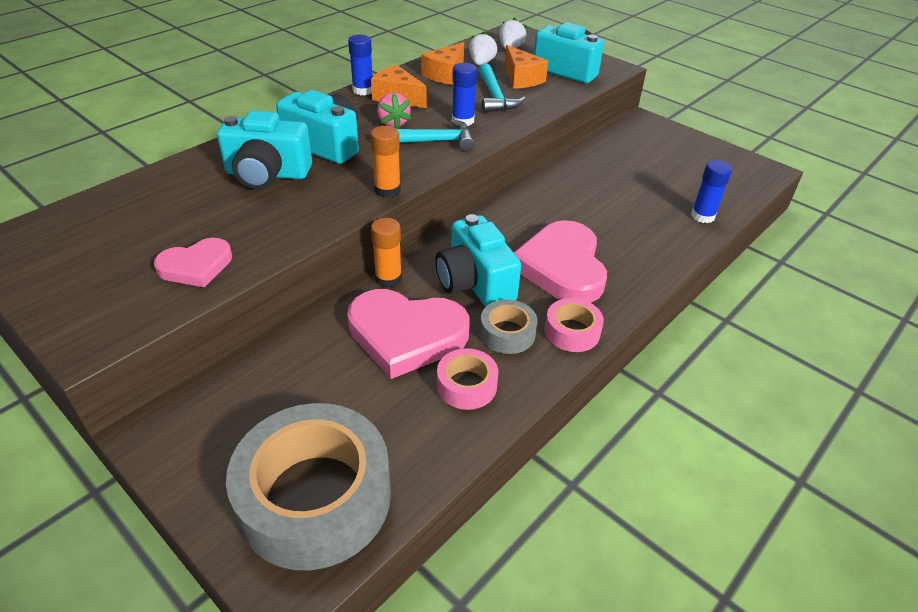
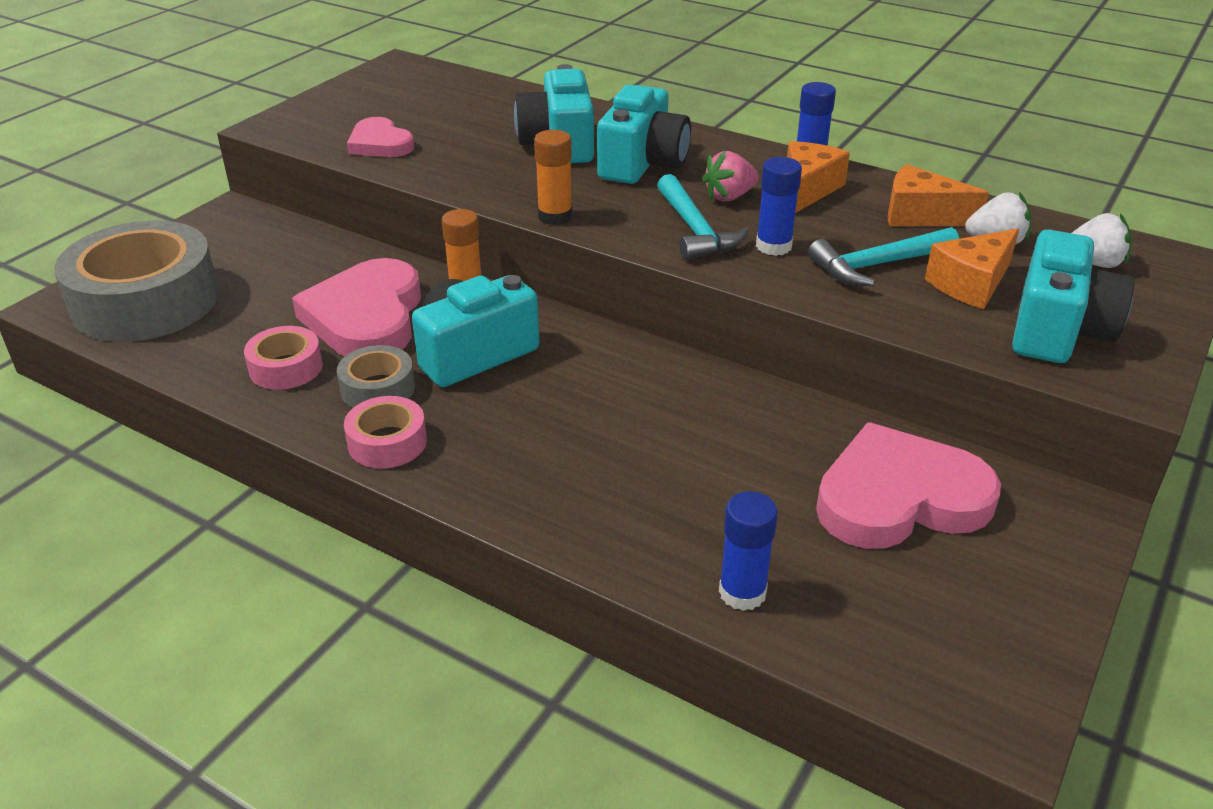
camera: 80 degrees right, 5 degrees down
pink heart [513,220,607,303] -> pink heart moved to [816,422,1001,549]

